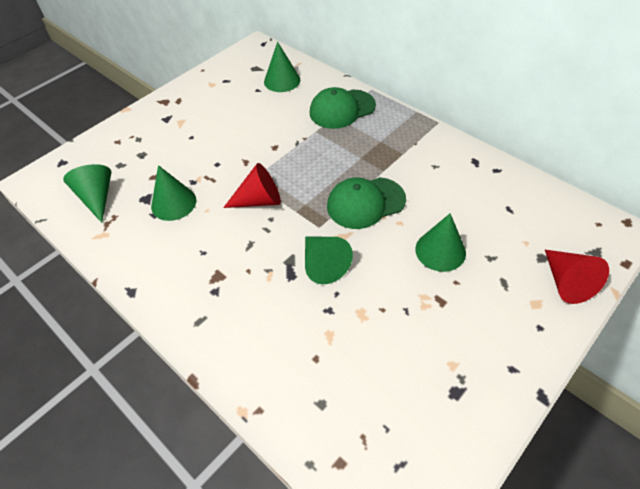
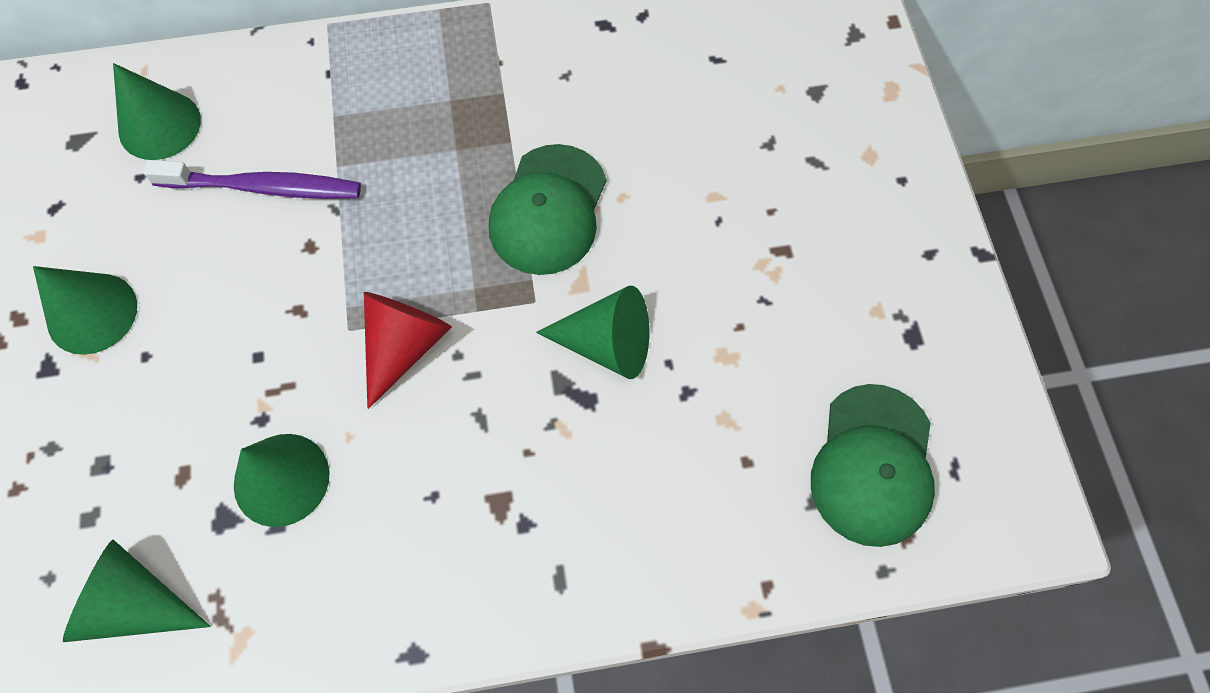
camera: 55 degrees left, 15 degrees up
green cap [310,87,376,129] -> green cap moved to [811,384,935,547]
green cone [415,213,466,272] -> green cone moved to [33,266,137,355]
red cone [545,250,609,304] -> none
none -> purple toothbrush [143,160,361,199]

